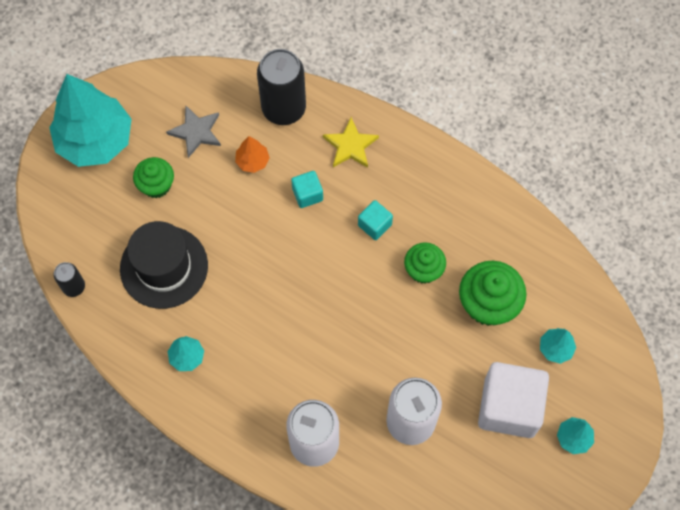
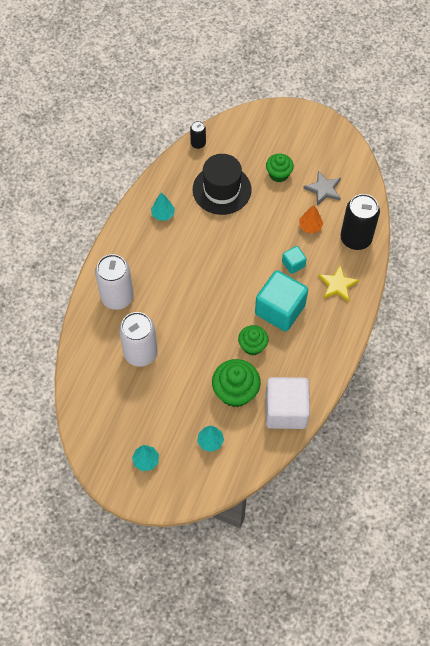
camera: 80 degrees right, 5 degrees down
turquoise tree [49,74,132,167] -> none
turquoise cube [358,200,393,240] -> turquoise cube [255,270,308,332], size x2.11
white cube [478,362,549,438] -> white cube moved to [265,377,310,429]

